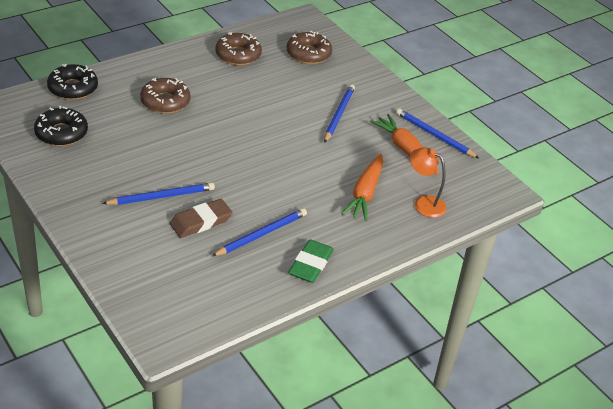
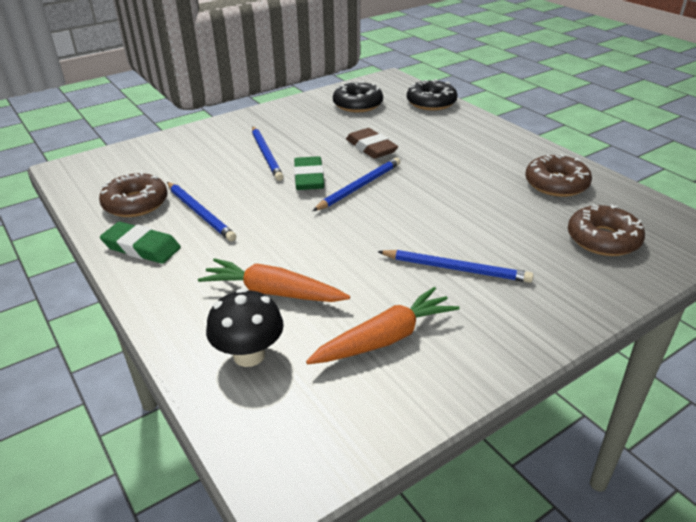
camera: 95 degrees right, 5 degrees down
brown donut [140,78,190,114] -> brown donut moved to [99,172,168,217]
brown eraser [170,199,233,238] -> brown eraser moved to [346,128,398,159]
blue pencil [396,109,480,159] -> blue pencil moved to [313,158,400,211]
orange lamp [410,147,447,218] -> black mushroom [206,288,284,367]
none -> green eraser [294,156,324,190]

